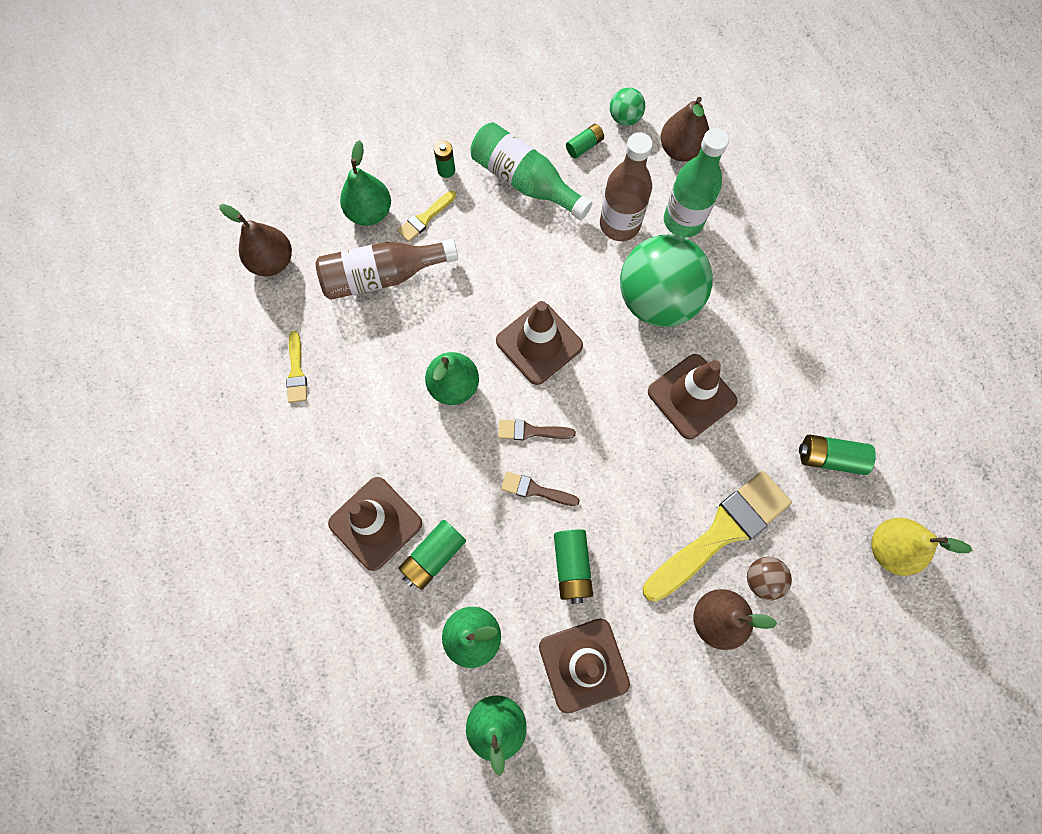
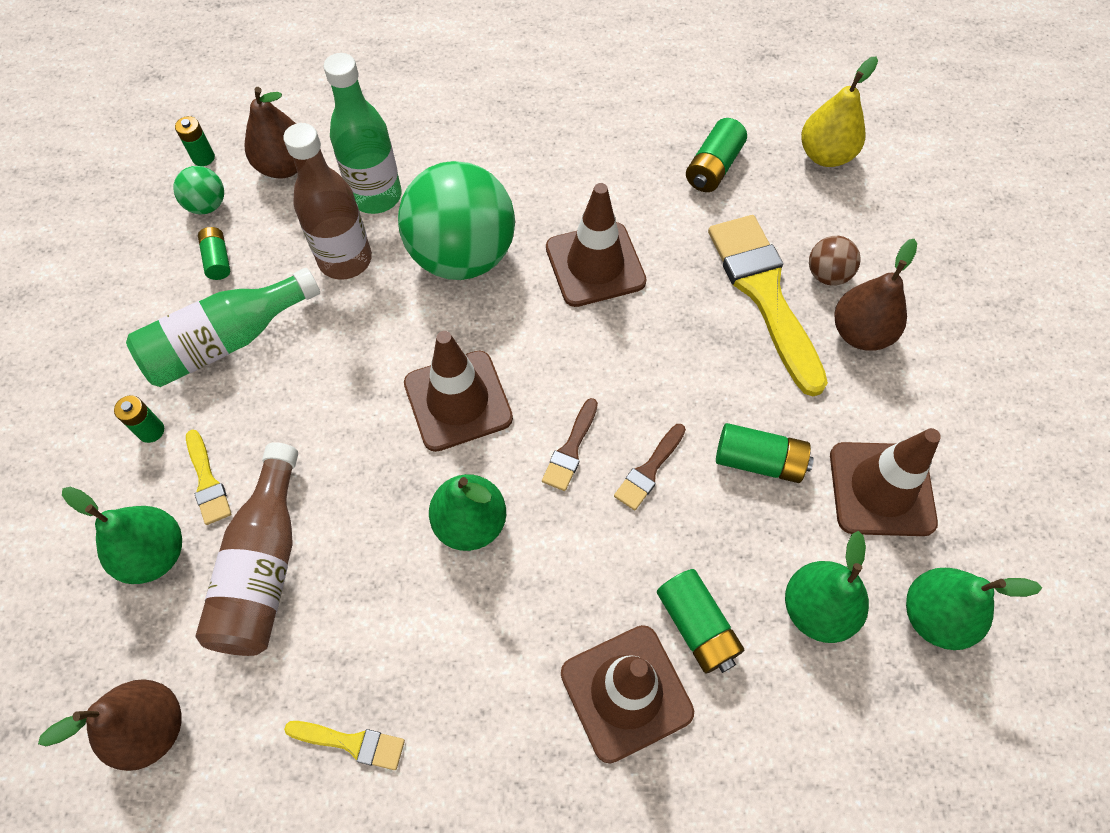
camera: 70 degrees left, 10 degrees down
none -> green battery [175,116,215,166]

